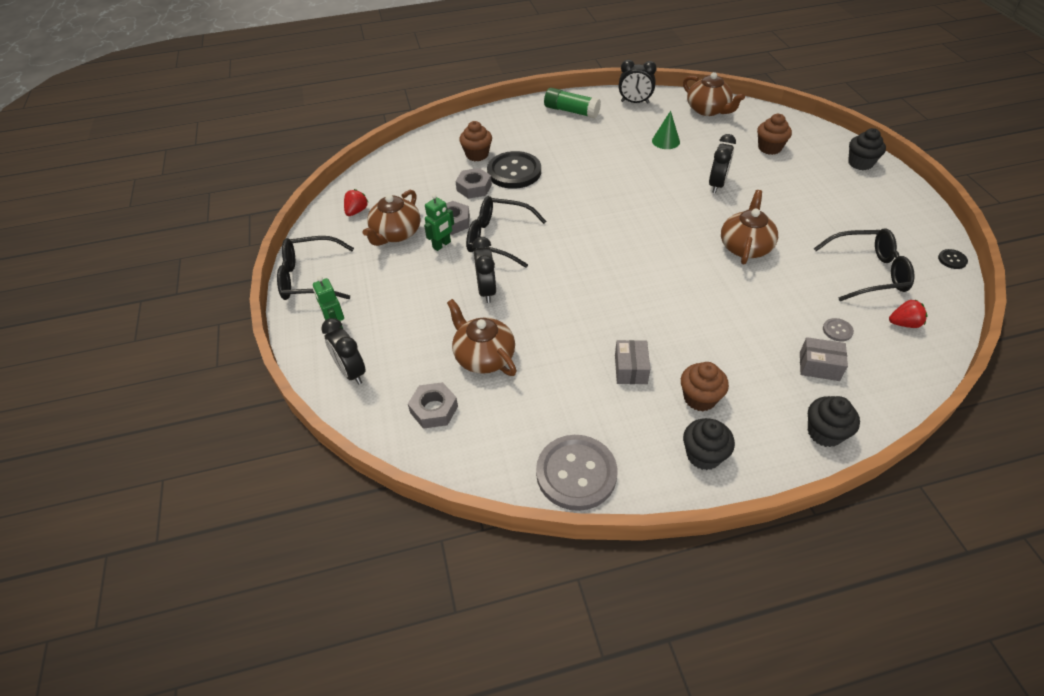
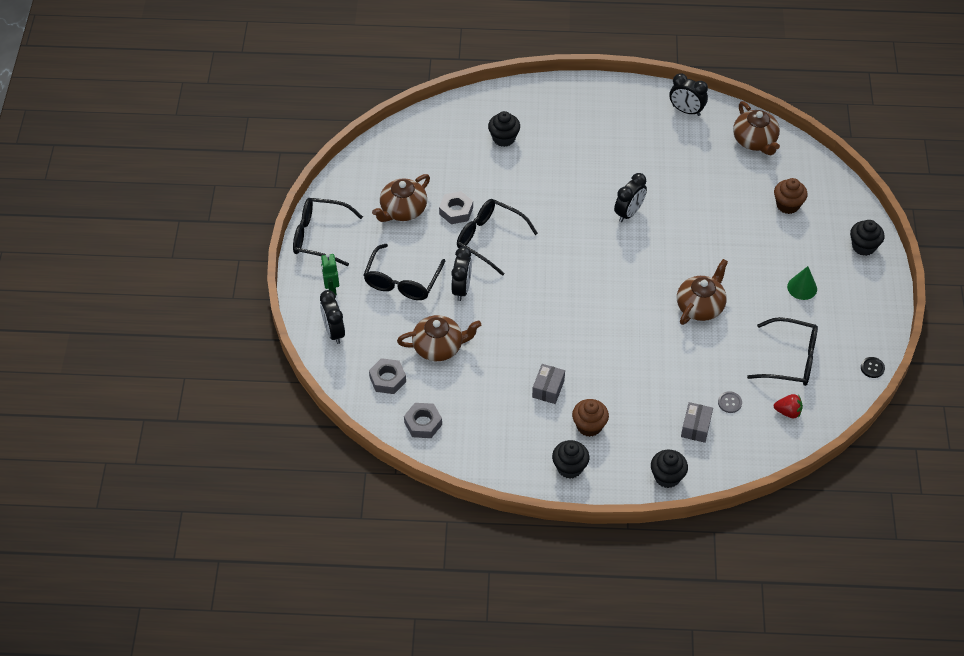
camera: 15 degrees right, 5 degrees up
red strawberry [344,189,368,216] -> none
green robot [424,194,454,251] -> none
brown teapot [447,299,517,376] -> brown teapot turned 105 degrees clockwise [397,315,481,361]
grey nut [456,168,492,199] -> grey nut moved to [404,403,442,438]
brown cupcake [459,121,492,161] -> black cupcake [488,111,520,147]
black button [487,151,541,189] -> none
grey button [536,435,617,511] -> none
green glue stick [544,88,601,118] -> none
green cone [652,111,680,149] -> green cone moved to [787,266,817,300]
black clock [709,134,736,193] -> black clock moved to [614,173,647,222]
grey box [800,337,848,381] -> grey box turned 75 degrees clockwise [681,402,713,443]
none -> black glasses [363,244,445,300]

